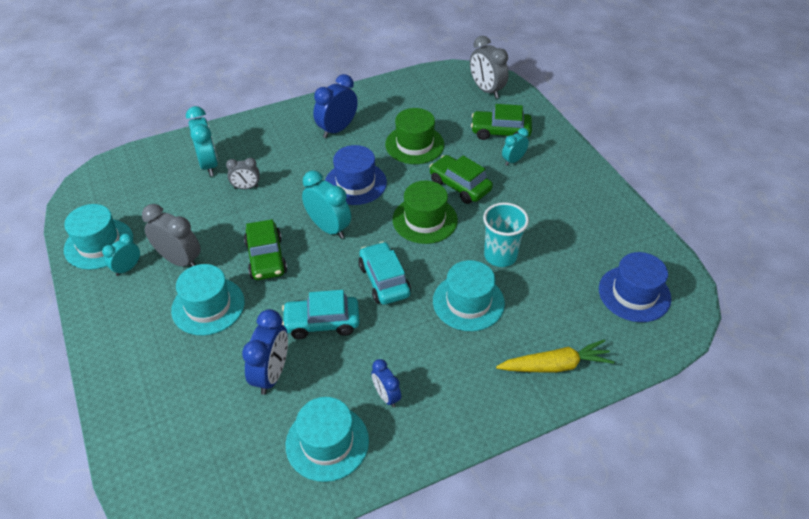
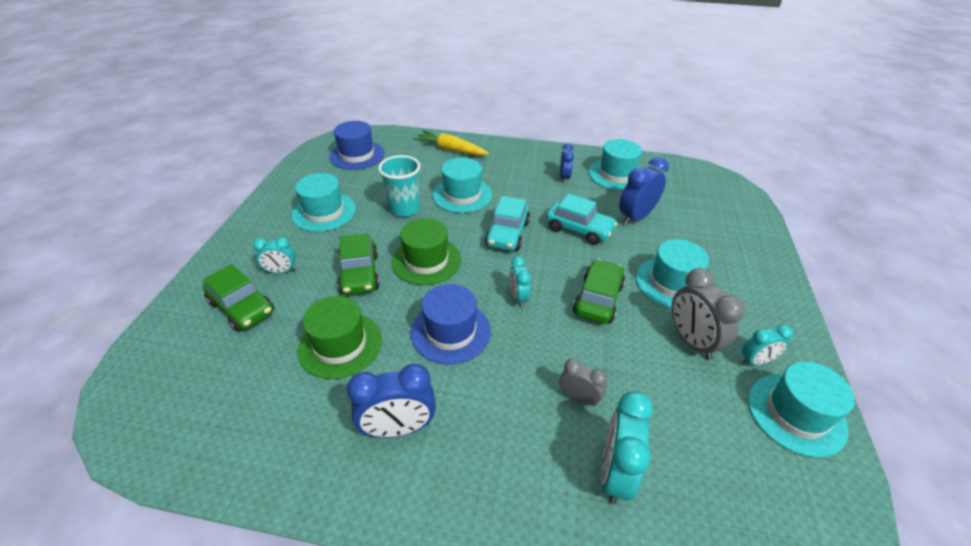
camera: 145 degrees left, 5 degrees down
turquoise clock [302,170,351,239] -> turquoise clock [510,257,531,307], size x0.60
grey clock [470,36,509,98] -> none
none -> turquoise hat [292,173,356,232]

